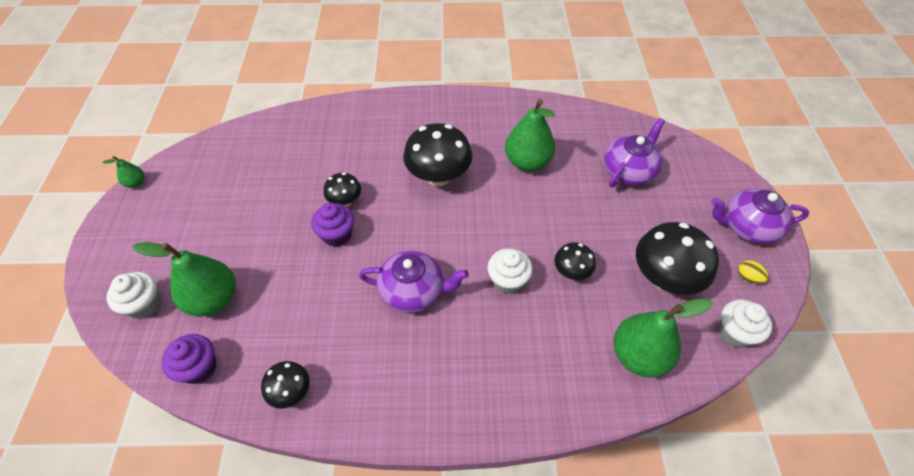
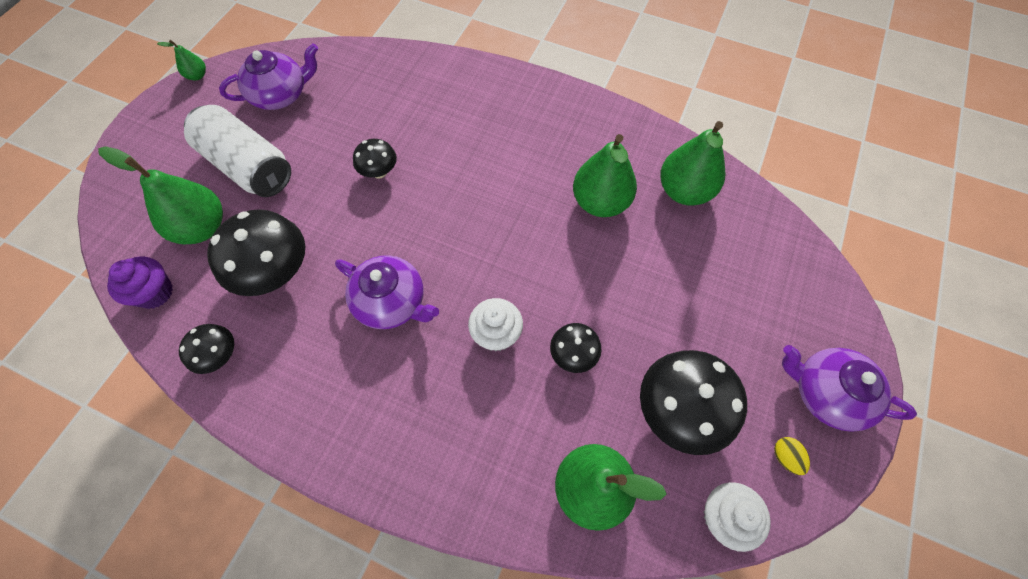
camera: 25 degrees right, 10 degrees up
white cupcake [106,272,161,319] -> none
purple cupcake [311,203,354,247] -> none
black mushroom [403,123,472,186] -> black mushroom moved to [207,209,305,296]
purple teapot [604,118,665,187] -> purple teapot moved to [219,43,318,110]
none -> white can [184,105,291,197]
none -> green pear [660,121,725,206]

